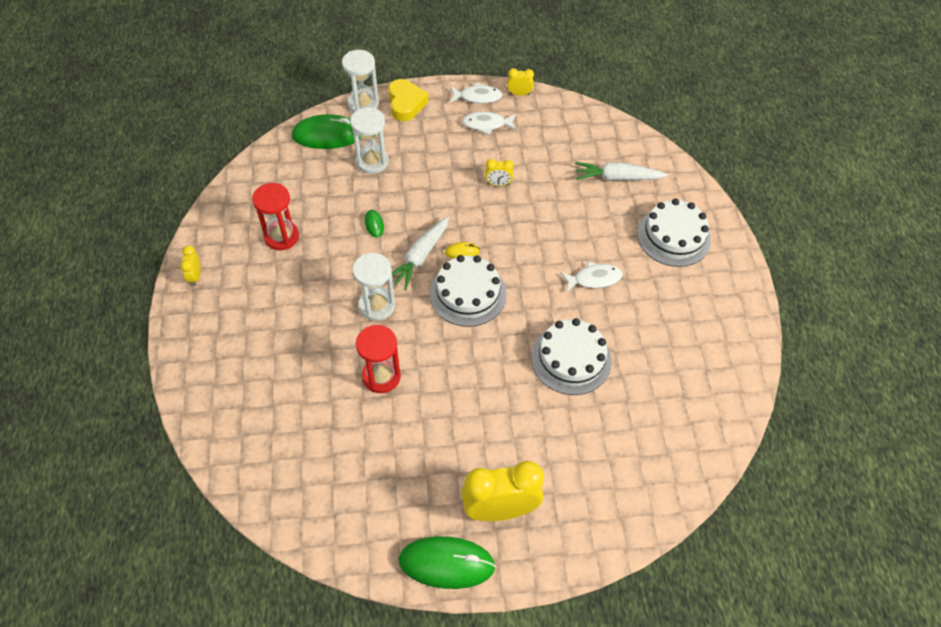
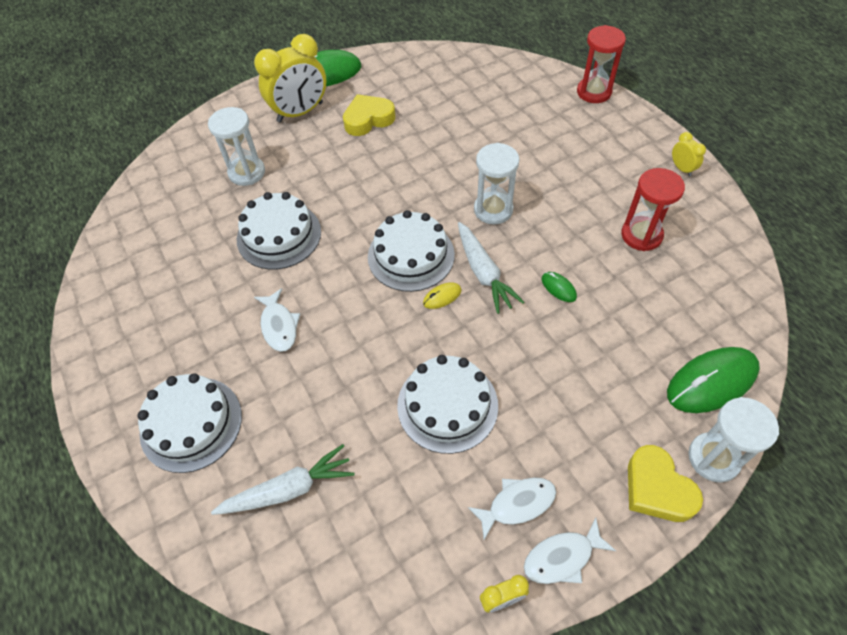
camera: 160 degrees right, 0 degrees up
white hourglass [350,107,389,174] -> white hourglass moved to [208,107,265,186]
red hourglass [356,325,401,393] -> red hourglass moved to [577,25,626,103]
white carrot [392,217,449,290] -> white carrot turned 150 degrees clockwise [458,222,524,314]
yellow clock [485,159,514,186] -> white cake [397,355,498,454]
white fish [560,262,623,292] -> white fish turned 75 degrees counterclockwise [254,288,300,352]
none -> yellow heart [343,94,396,136]

